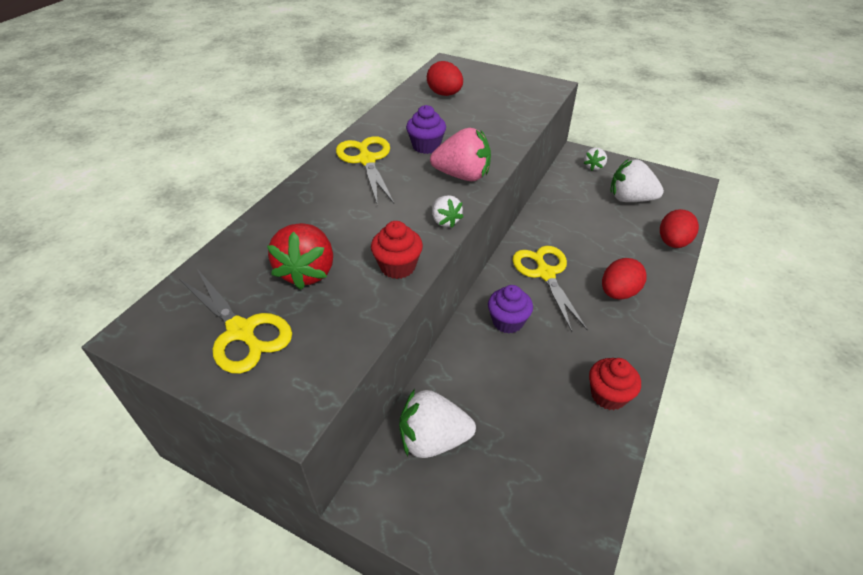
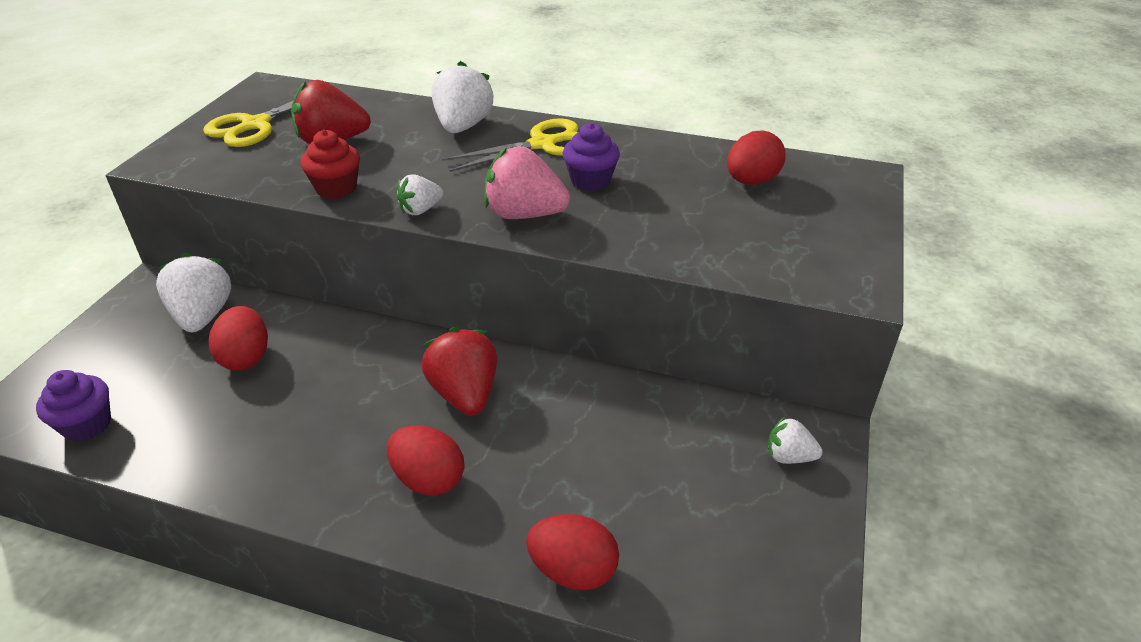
camera: 80 degrees right, 5 degrees down
pink strawberry [430,128,491,181] -> pink strawberry turned 105 degrees clockwise [484,146,570,219]
purple cupcake [488,285,533,334] -> purple cupcake moved to [36,370,111,442]
yellow scissors [512,246,588,332] -> red strawberry [421,327,497,416]
red cupcake [589,358,641,410] -> none
white strawberry [610,159,664,202] -> white strawberry moved to [432,61,493,133]
none -> red egg [209,306,268,371]

